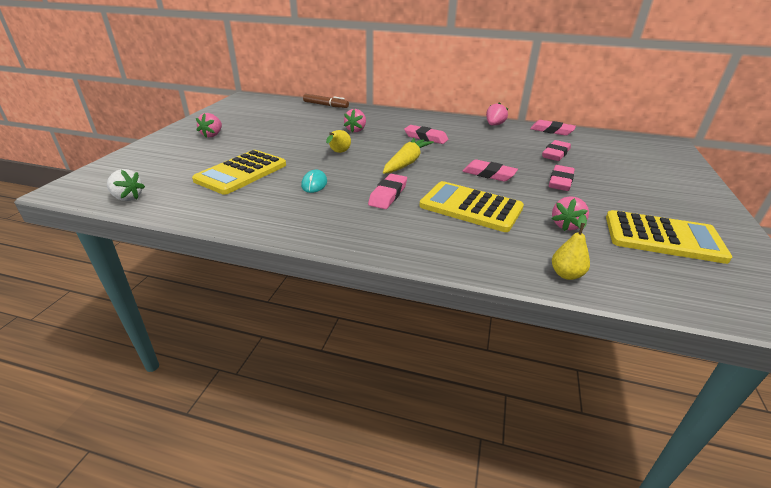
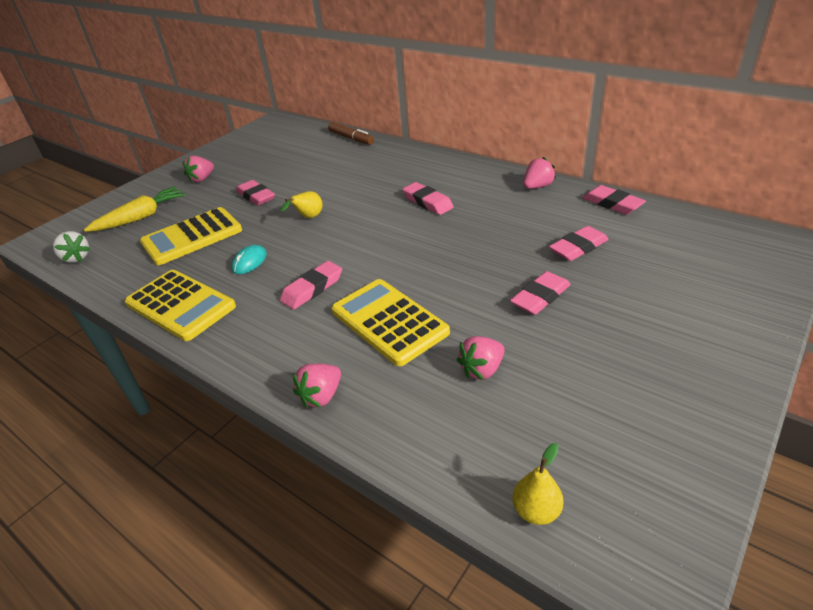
camera: 25 degrees right, 5 degrees up
pink strawberry [344,109,366,133] -> pink strawberry moved to [293,364,341,408]
yellow carrot [383,138,434,174] -> yellow carrot moved to [84,186,186,232]
pink eraser [462,159,518,182] -> pink eraser moved to [236,180,275,206]
yellow pear [552,214,590,280] -> yellow pear moved to [512,443,564,525]
yellow calculator [606,210,732,264] -> yellow calculator moved to [125,270,236,341]

